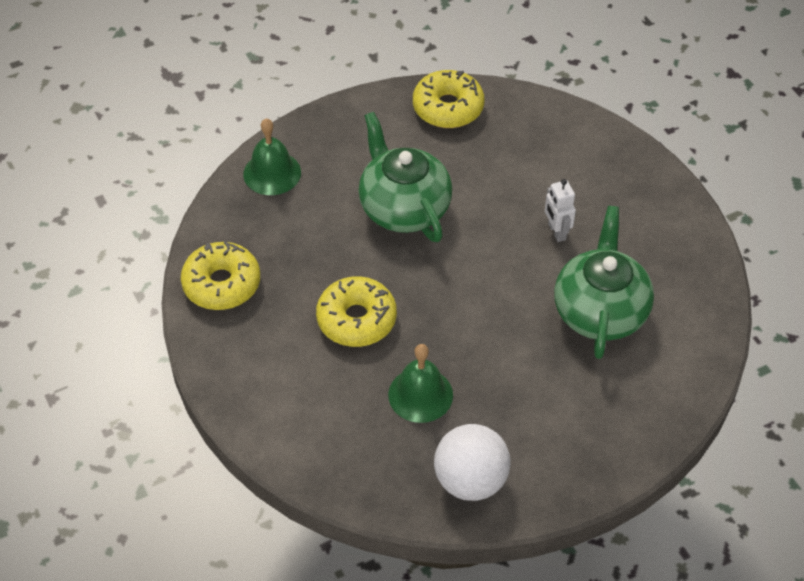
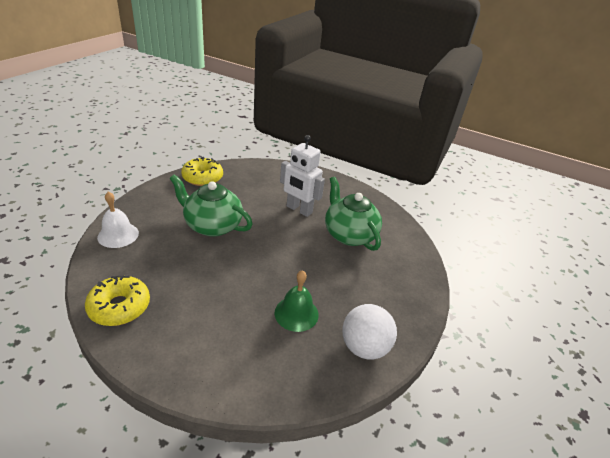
camera: 40 degrees left, 15 degrees down
green bell [243,118,301,195] -> white bell [97,191,139,248]
yellow donut [316,276,397,347] -> none
white robot [545,179,576,242] -> white robot [280,135,325,217], size x1.83

